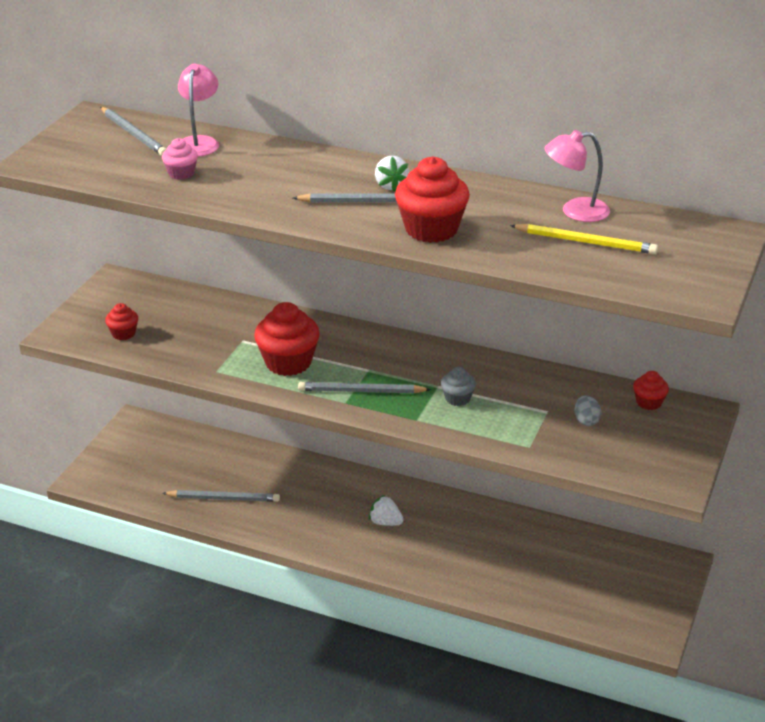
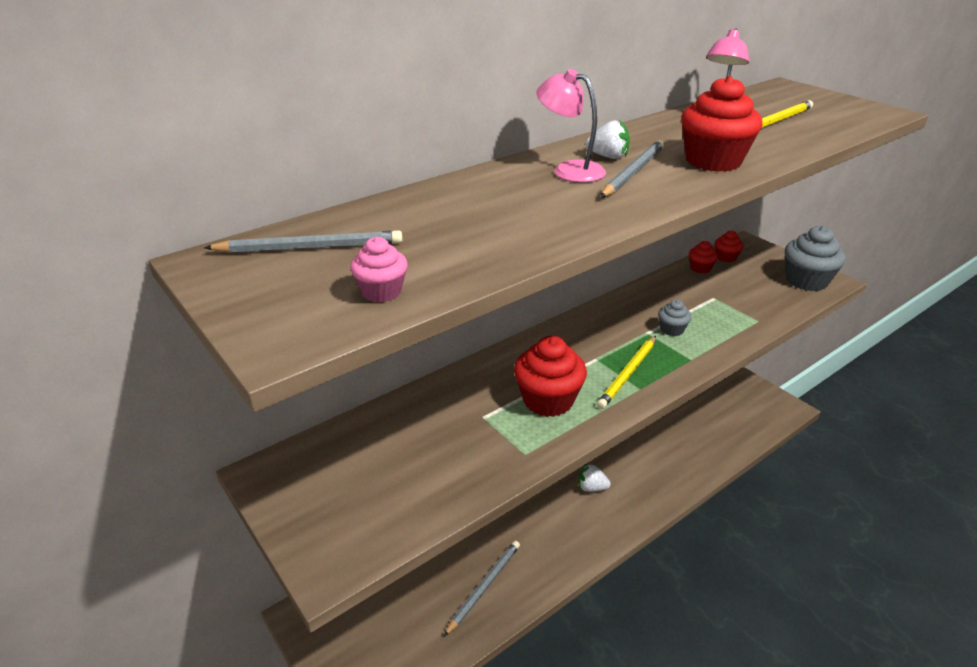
camera: 60 degrees left, 0 degrees up
red cupcake [105,303,138,340] -> red cupcake moved to [689,241,718,273]
pink cupcake [162,138,198,180] -> pink cupcake moved to [350,237,408,302]
pink lamp [178,63,219,157] -> pink lamp moved to [536,69,606,182]
grey pencil [298,382,431,393] -> yellow pencil [597,336,656,409]
white strawberry [369,495,403,526] -> white strawberry turned 45 degrees clockwise [579,463,611,492]
grey egg [575,395,601,426] -> none
none -> grey cupcake [785,226,846,291]

